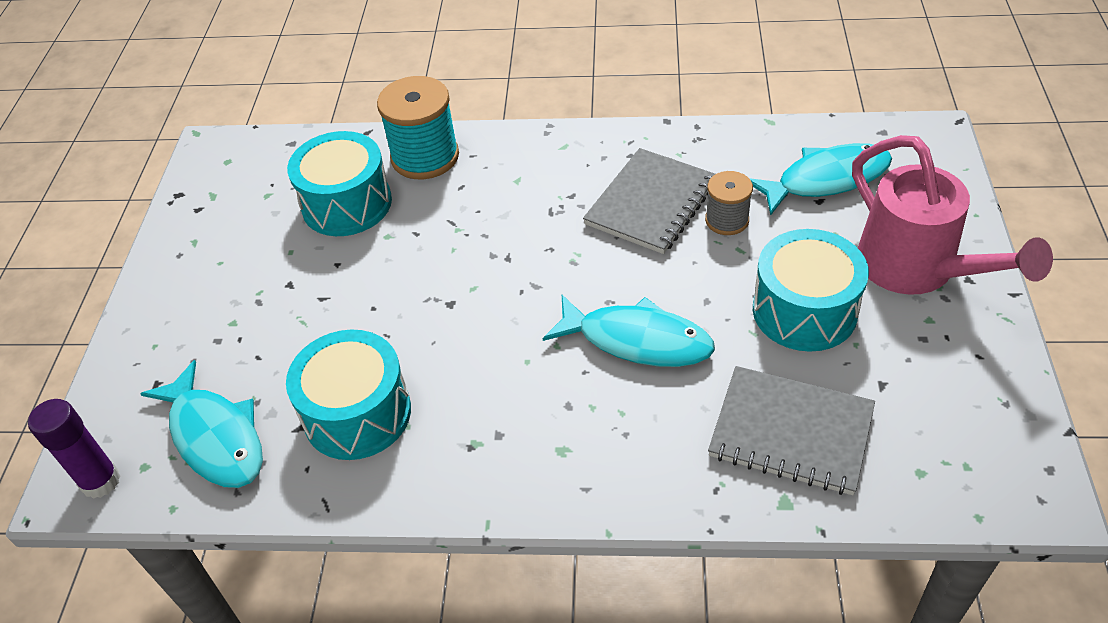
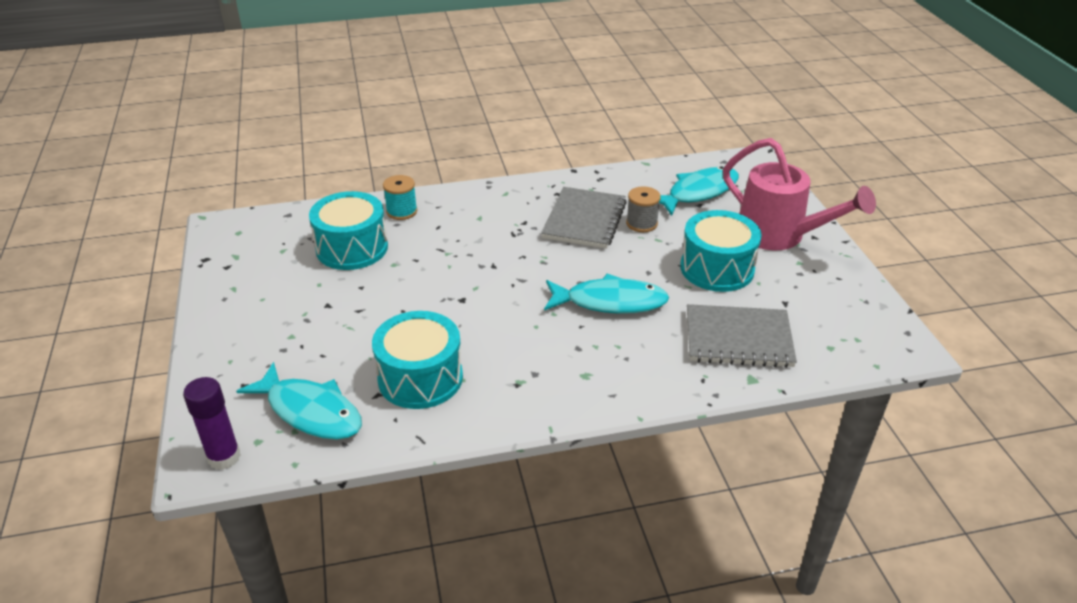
camera: 20 degrees left, 10 degrees down
turquoise spool [377,76,459,179] -> turquoise spool [383,175,417,220], size x0.58

